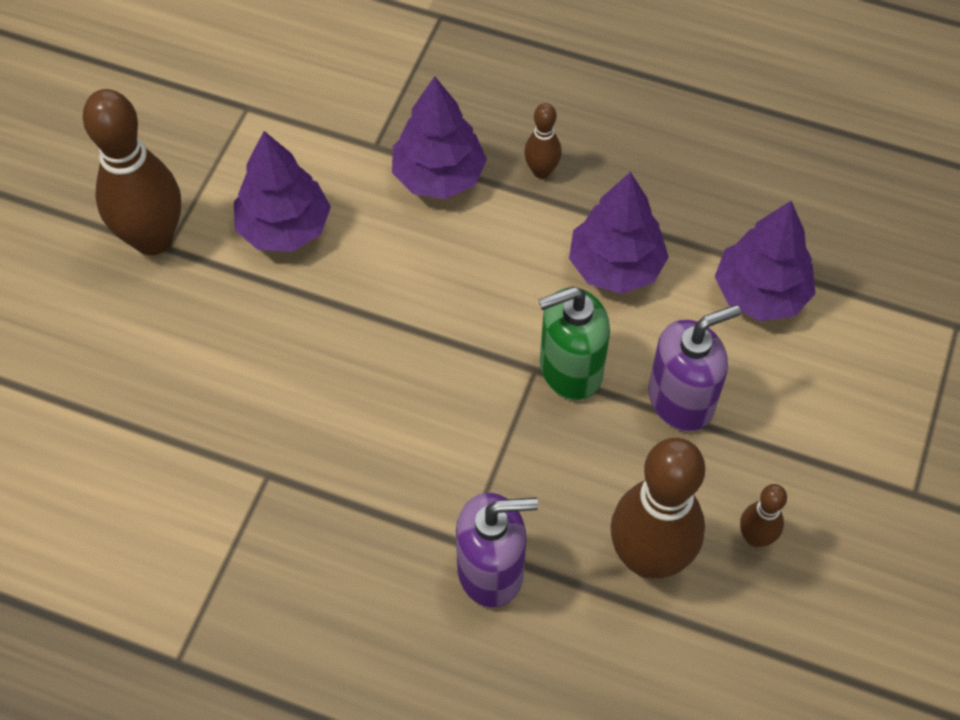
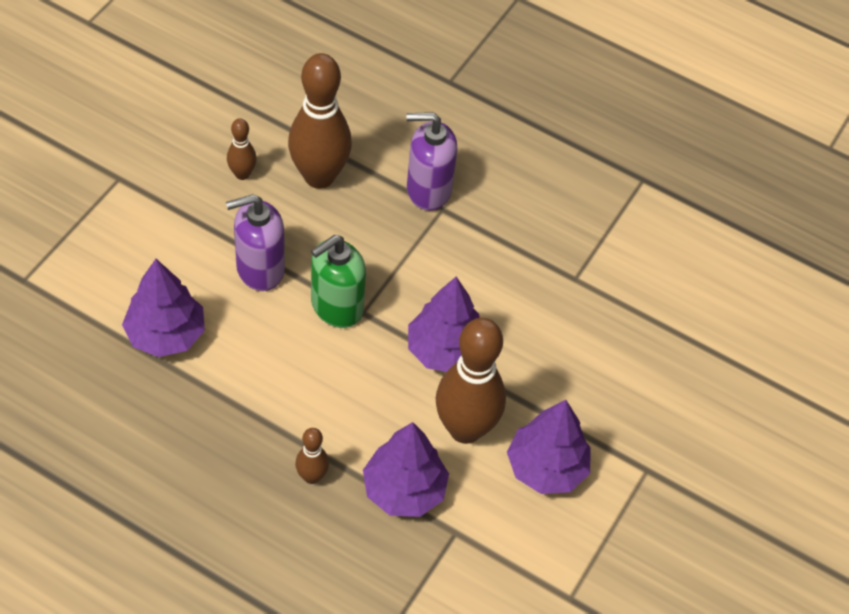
camera: 175 degrees left, 5 degrees down
brown bowling pin [82,89,181,255] -> brown bowling pin moved to [436,318,506,444]
green soap dispenser [538,287,610,400] -> green soap dispenser turned 150 degrees clockwise [311,235,366,328]
purple tree [569,172,669,294] -> purple tree moved to [408,277,479,372]

